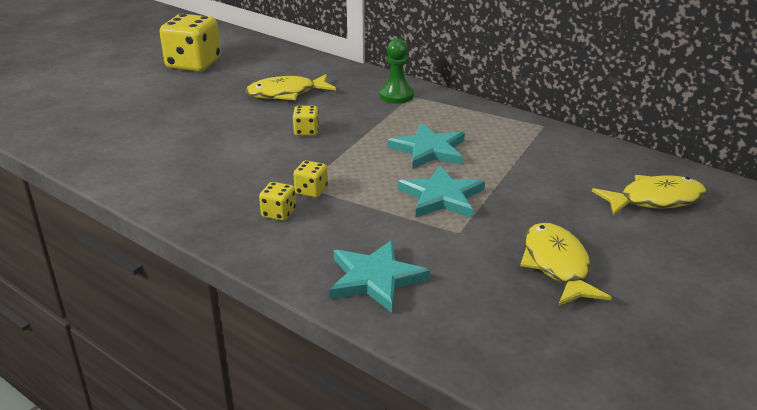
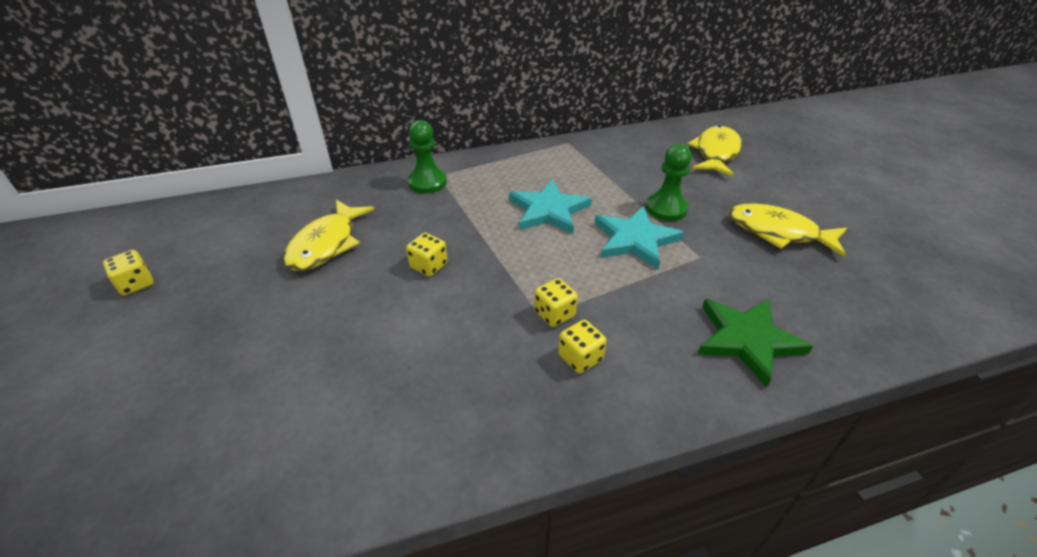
camera: 55 degrees left, 10 degrees up
yellow dice [160,14,221,72] -> yellow dice [103,250,154,296], size x0.45
turquoise star [329,240,430,313] -> green star [698,299,813,387]
none -> green pawn [646,144,692,221]

